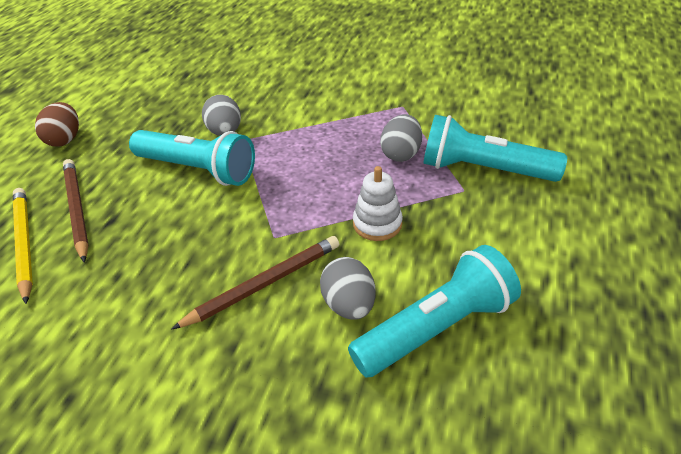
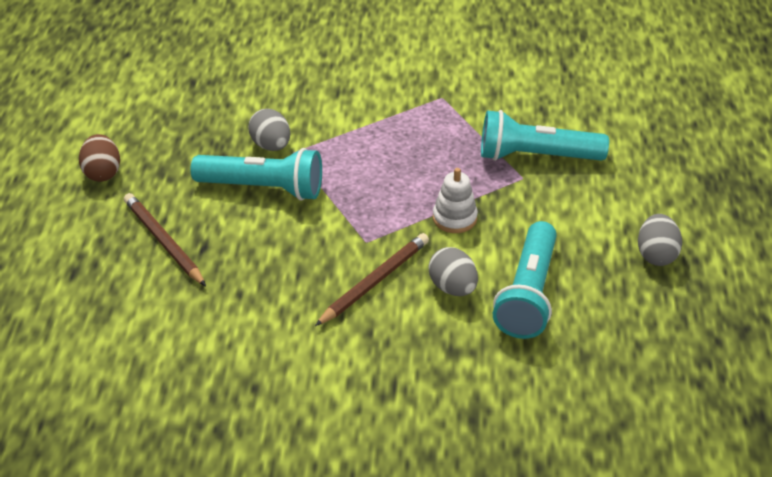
camera: 15 degrees left, 0 degrees up
yellow pencil [13,188,33,304] -> none
turquoise flashlight [348,245,521,378] -> turquoise flashlight turned 150 degrees clockwise [493,221,557,339]
grey egg [380,114,422,162] -> grey egg moved to [638,214,682,266]

